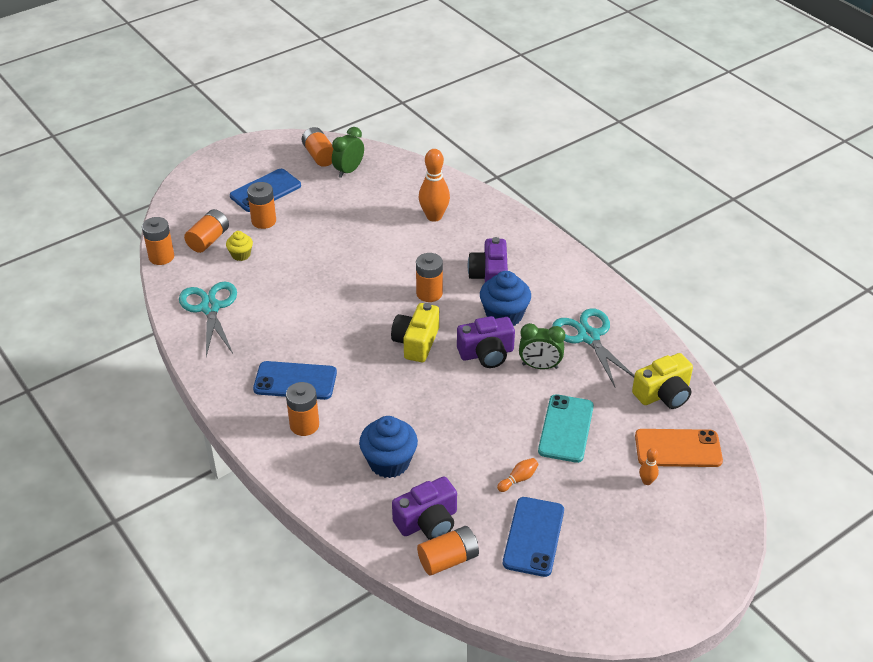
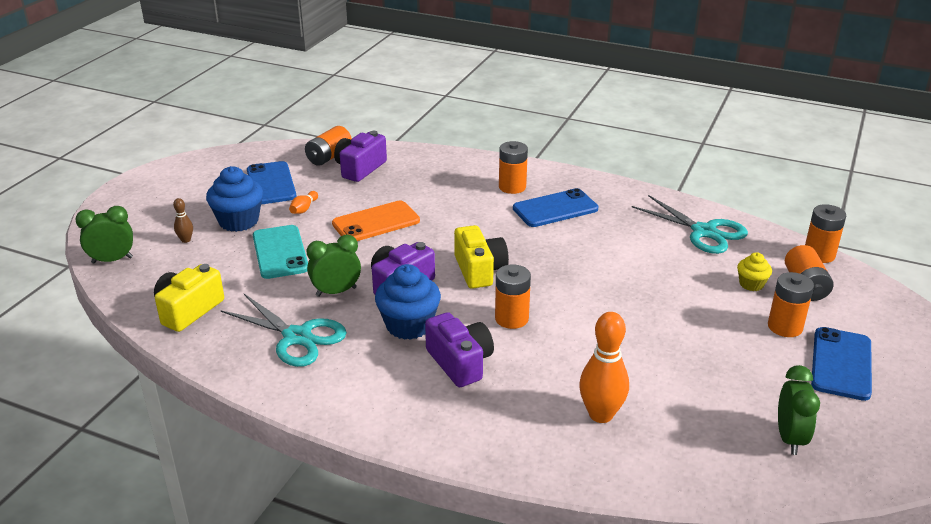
camera: 150 degrees right, 10 degrees down
orange battery [302,127,334,167] -> none
blue cupcake [359,416,418,478] -> blue cupcake moved to [206,166,263,232]
orange phone [635,429,723,467] -> orange phone moved to [332,200,420,241]
orange bowling pin [639,448,659,485] -> brown bowling pin [173,198,193,243]
none -> green clock [75,206,133,264]

